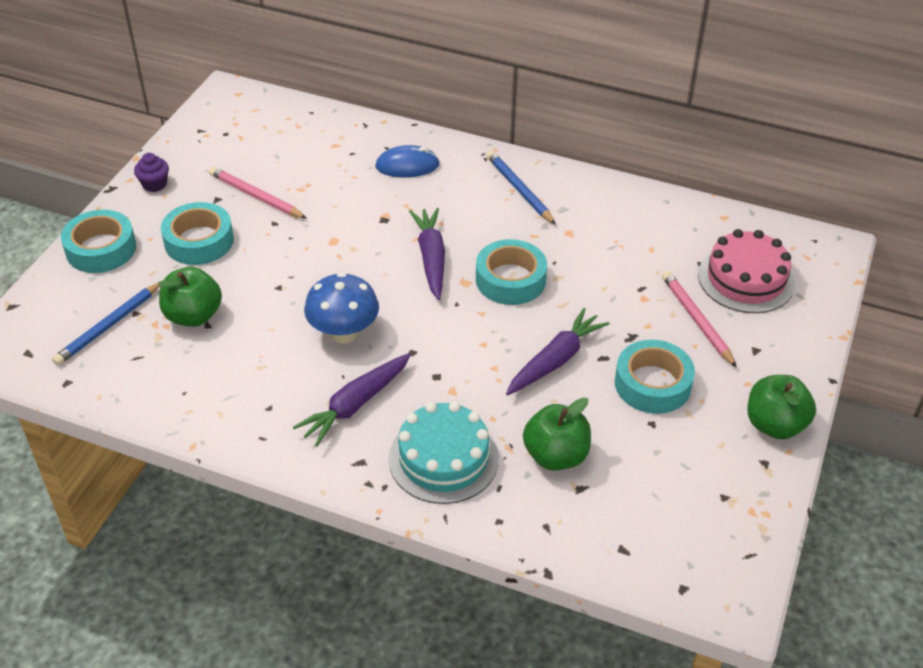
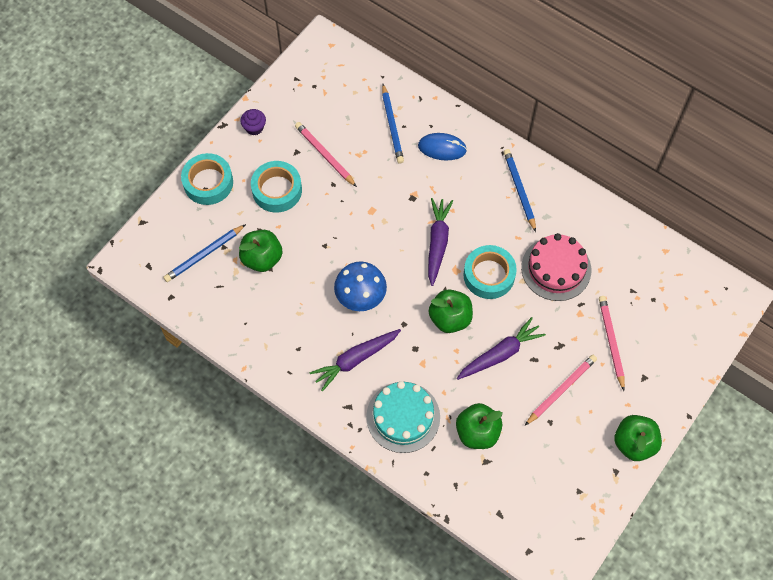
camera: 15 degrees right, 20 degrees up
turquoise tape [615,340,695,414] -> pink pencil [525,355,597,425]
pink cake [698,229,795,313] -> pink cake moved to [521,233,591,301]
none -> blue pencil [382,84,404,164]
none -> green apple [428,289,473,333]

